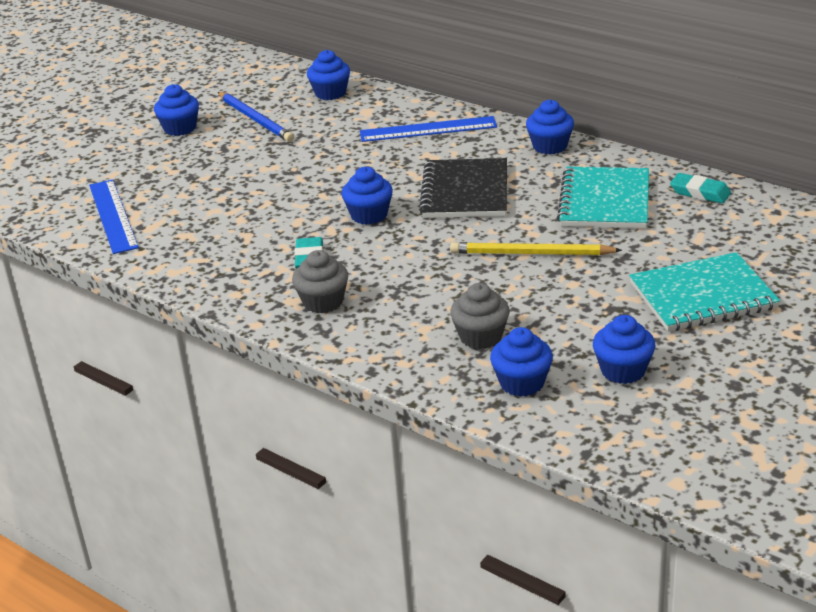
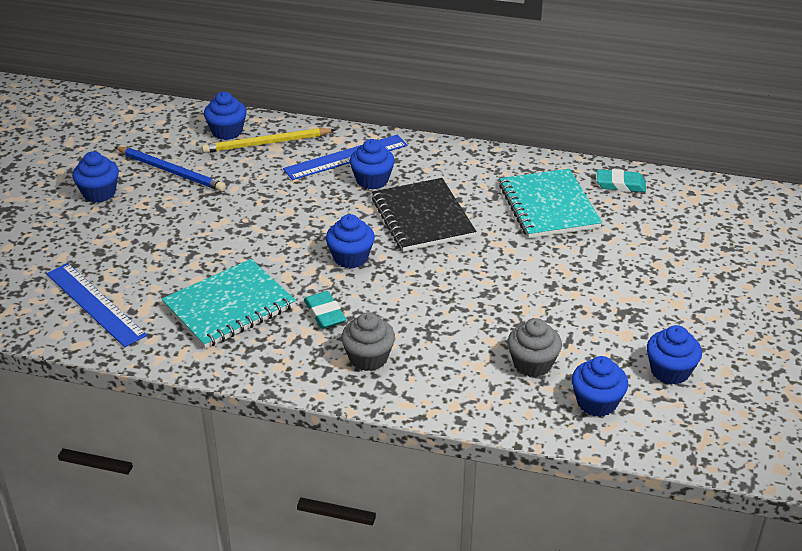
camera: 25 degrees left, 5 degrees up
yellow pencil [450,242,622,255] -> yellow pencil moved to [202,128,335,153]
blue cupcake [526,100,574,154] -> blue cupcake moved to [350,139,395,190]
turquoise notebook [629,252,780,332] -> turquoise notebook moved to [161,259,296,349]

